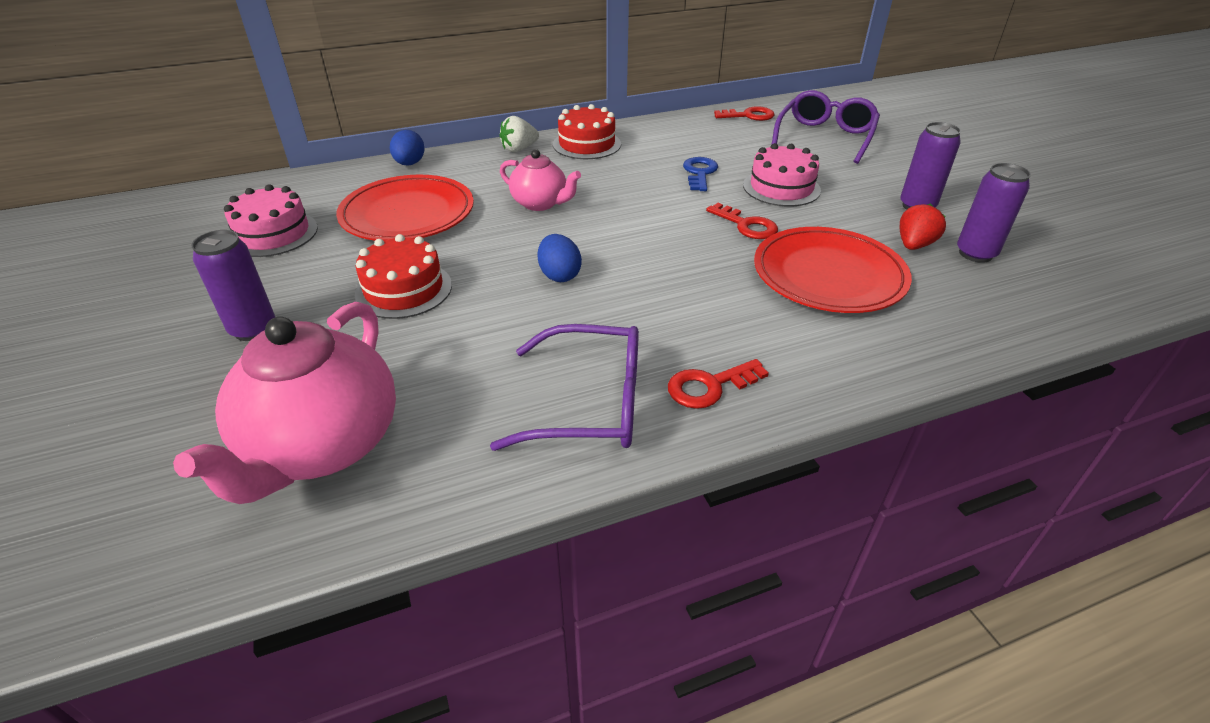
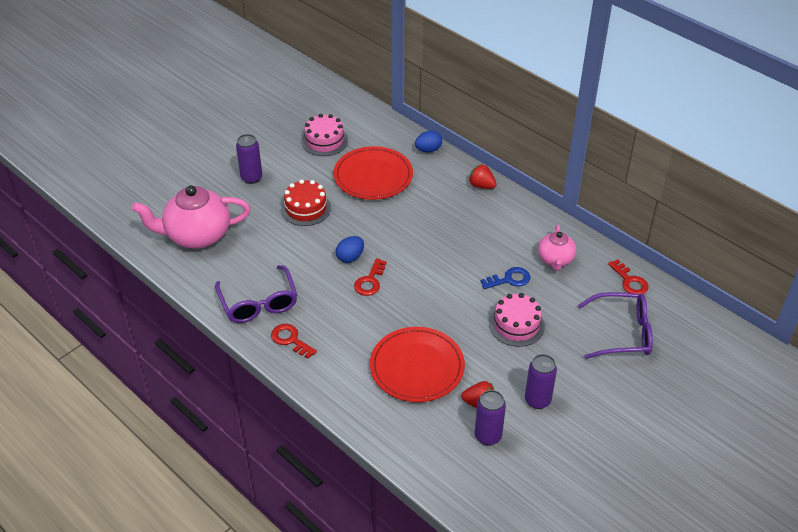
camera: 65 degrees right, 5 degrees up
white strawberry [500,116,539,152] -> red strawberry [469,164,497,189]
pink teapot [500,149,581,211] -> pink teapot moved to [538,225,576,271]
red cake [553,104,621,159] -> none
red key [706,203,778,239] -> red key moved to [354,258,386,296]

